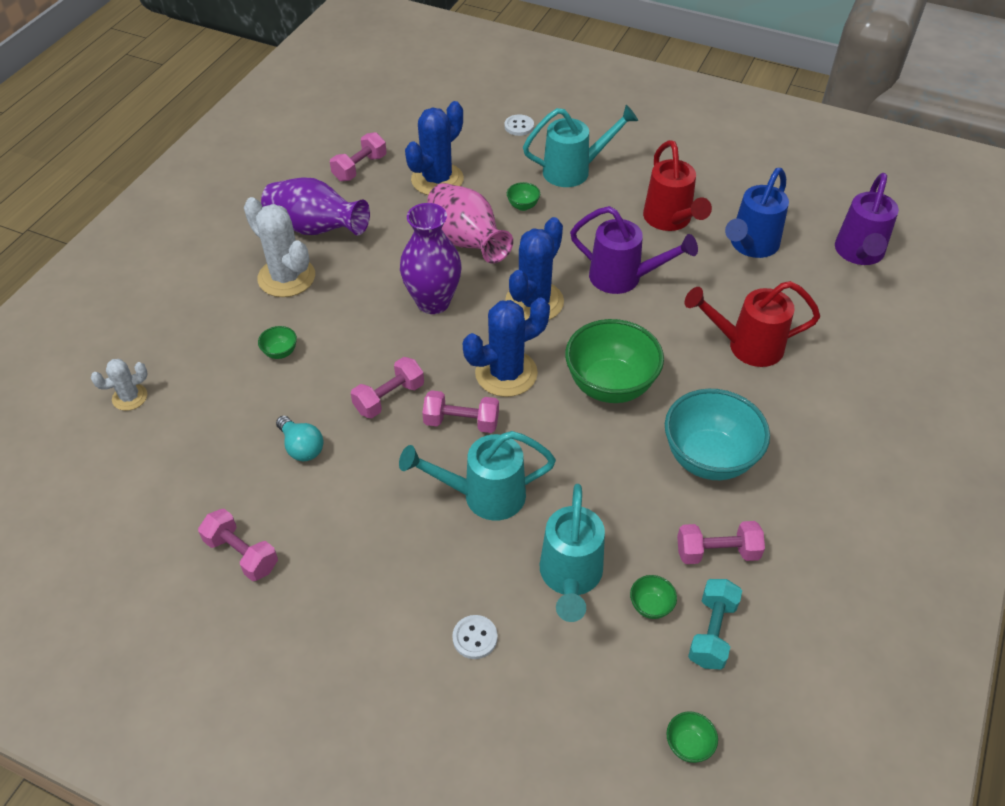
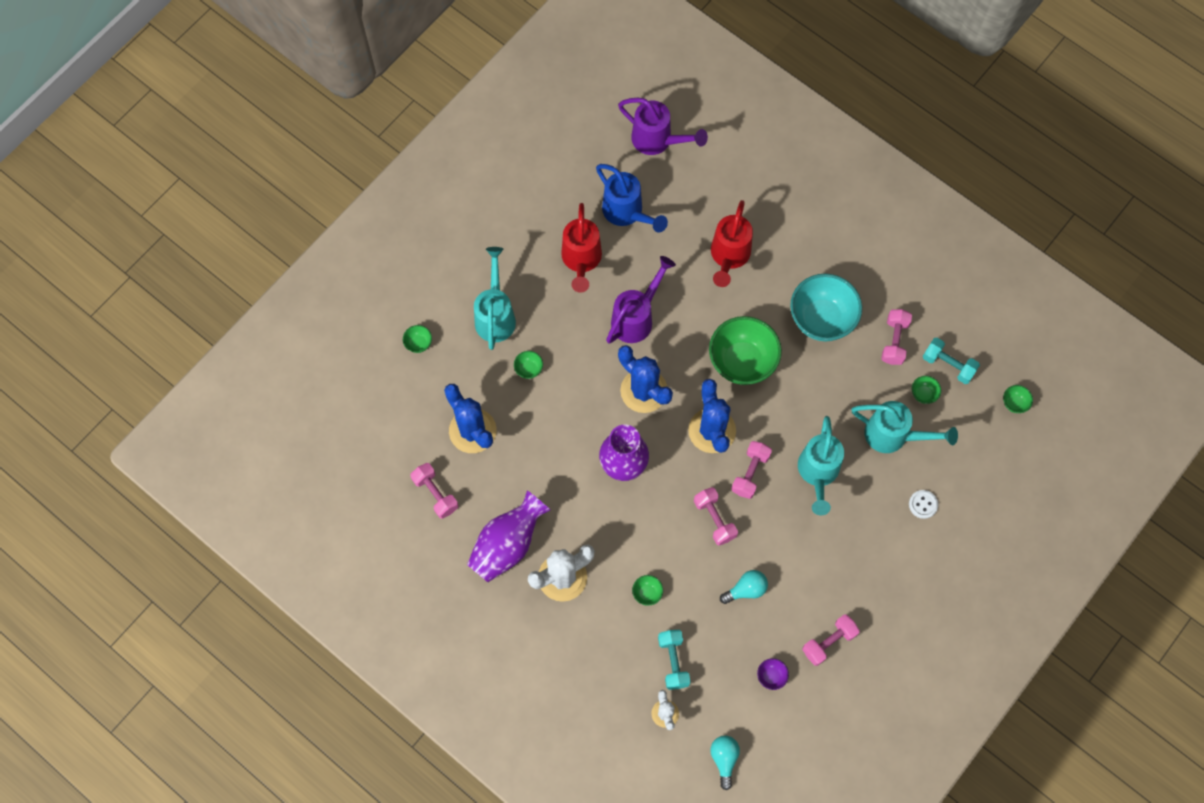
camera: 75 degrees left, 20 degrees up
pink vase [427,183,513,263] -> none
white button [504,115,534,136] -> green bowl [403,325,432,353]
red watering can [643,140,712,231] -> red watering can turned 90 degrees clockwise [561,203,602,293]
none -> turquoise dumbbell [658,630,691,690]
none -> turquoise light bulb [711,736,740,790]
none -> purple bowl [757,658,789,690]

